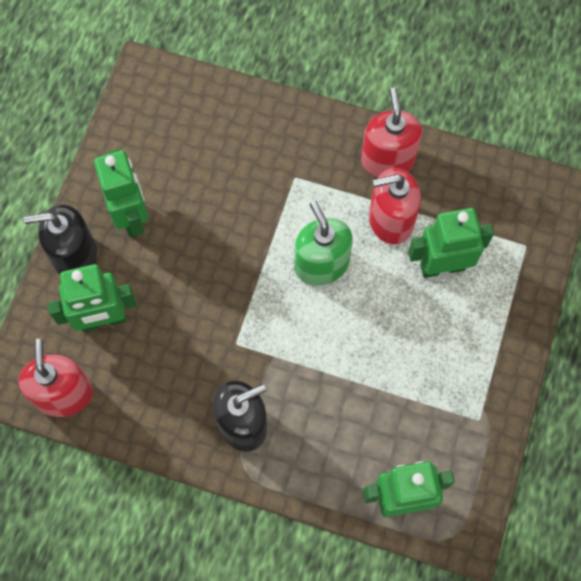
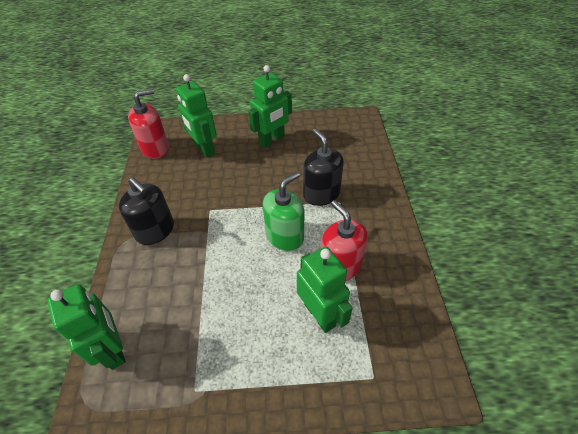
camera: 70 degrees right, 20 degrees down
black soap dispenser [24,204,97,275] -> black soap dispenser moved to [303,128,344,206]
red soap dispenser [361,87,422,177] -> none

